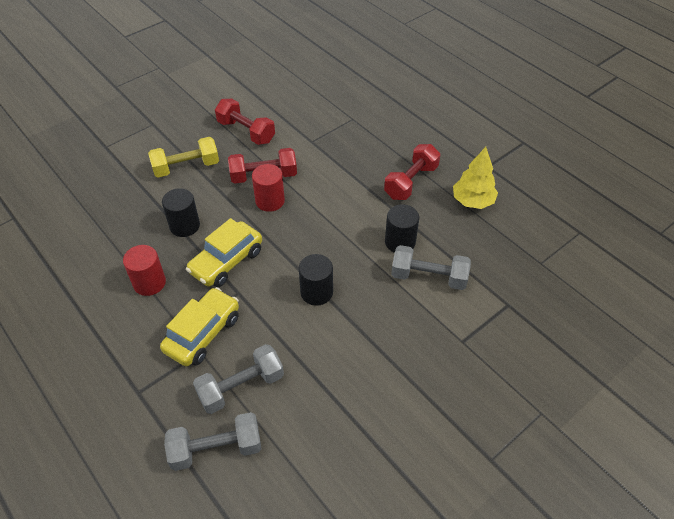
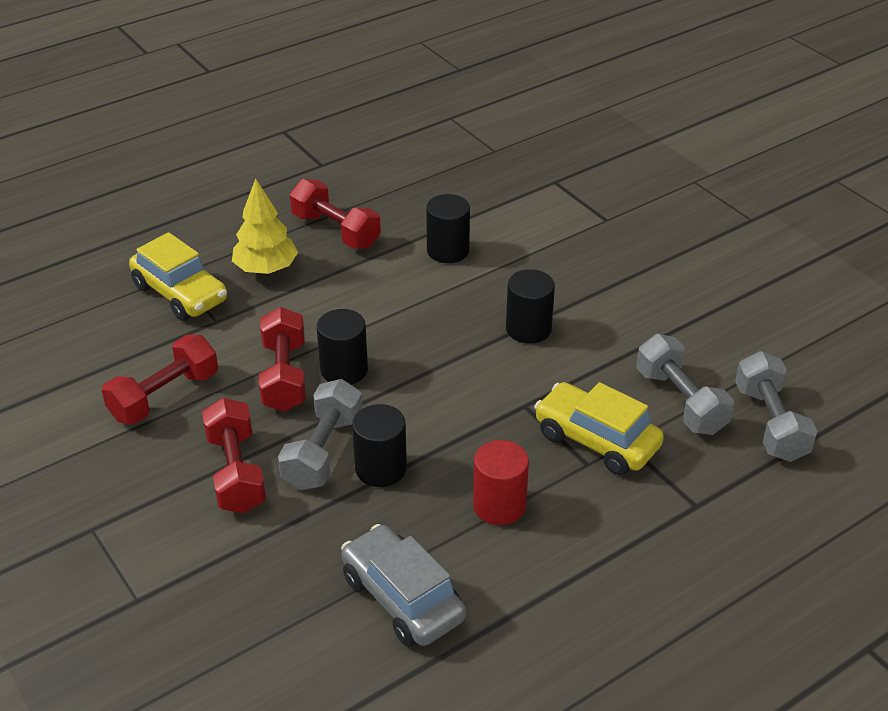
camera: 85 degrees left, 10 degrees down
yellow dumbbell [148,137,219,178] -> red dumbbell [202,398,266,513]
yellow car [186,218,262,287] -> yellow car moved to [129,232,227,321]
red cylinder [252,164,285,212] -> black cylinder [317,309,368,385]
grey dumbbell [391,245,471,290] -> grey dumbbell moved to [278,379,362,490]
yellow tree [453,147,498,209] -> yellow tree moved to [232,179,298,274]
none -> grey car [341,524,466,647]

